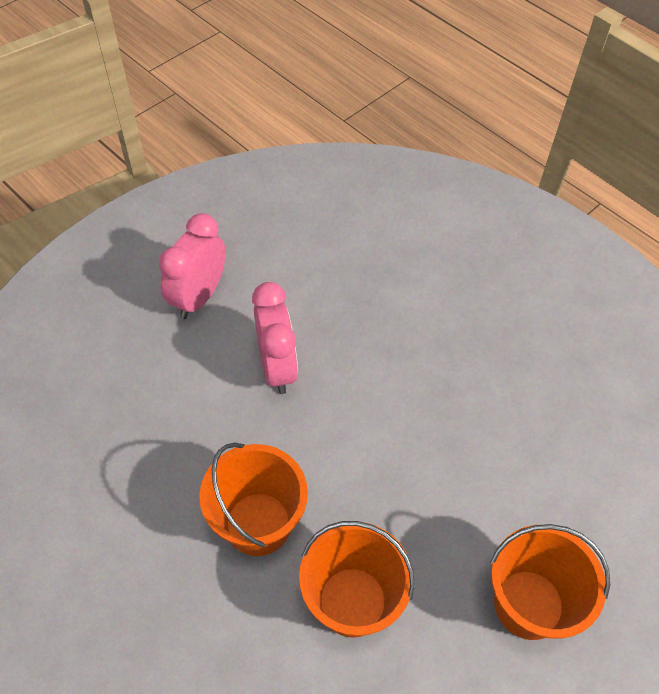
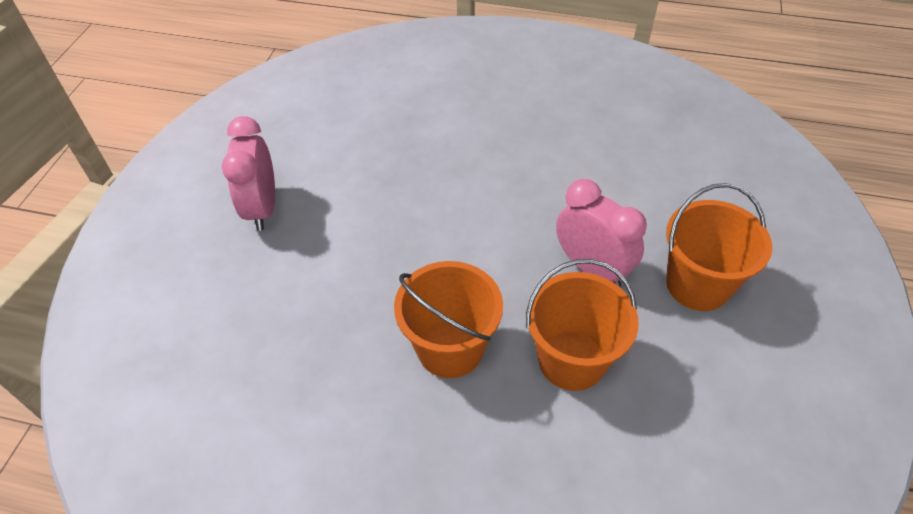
camera: 30 degrees left, 5 degrees down
pink clock [252,282,298,394] -> pink clock moved to [556,179,647,287]

